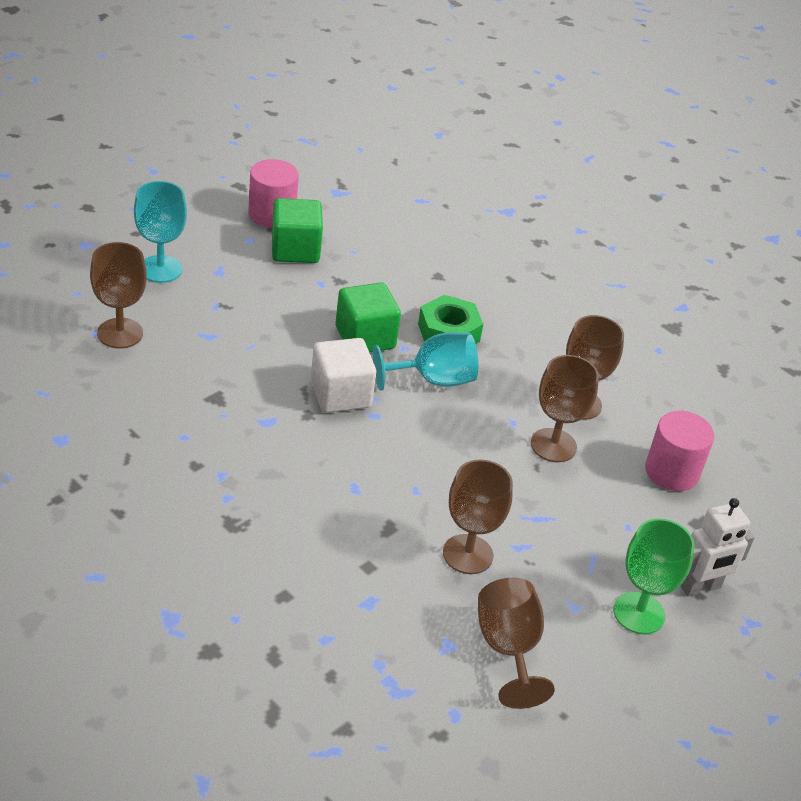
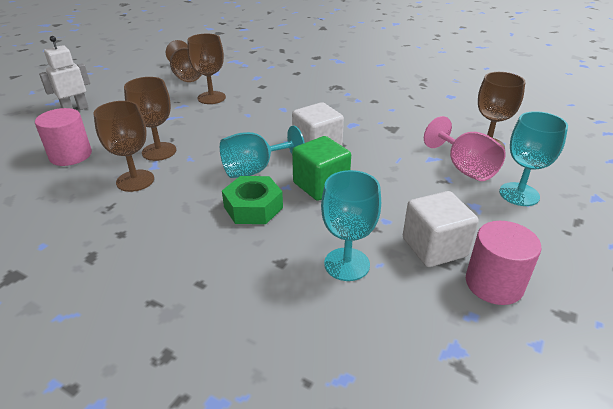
camera: 170 degrees right, 5 degrees down
green cube [272,198,323,263] -> white cube [403,191,479,267]
green goblet [613,518,695,634] -> none
none -> turquoise goblet [321,170,381,281]
none -> pink goblet [424,116,506,181]

